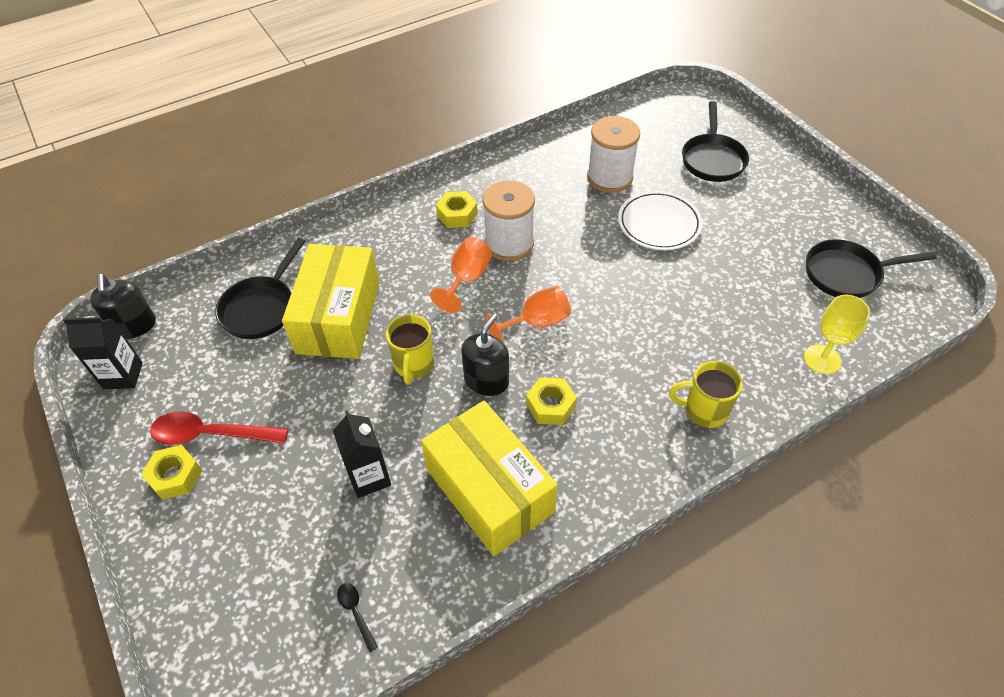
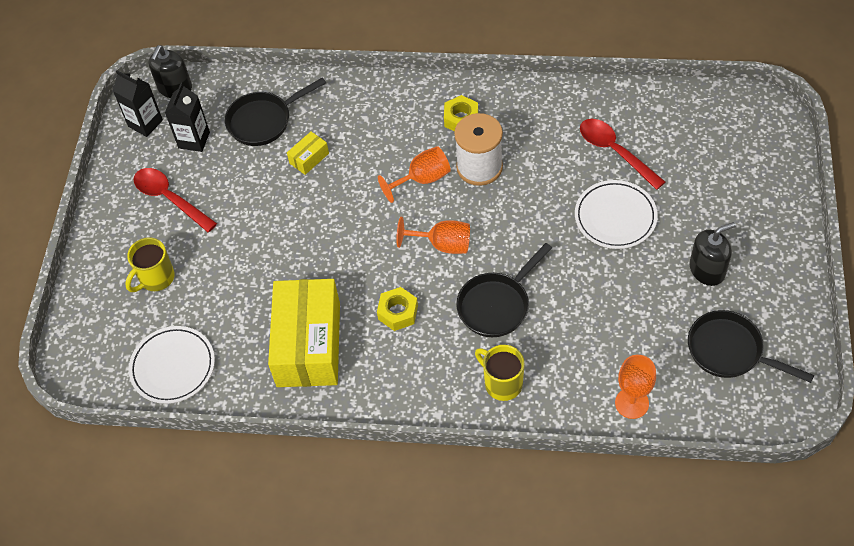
camera: 40 degrees right, 5 degrees up
yellow nut [141,445,202,500] -> none
yellow box [282,244,380,359] -> yellow box [287,132,329,175], size x0.41
black carton [333,410,391,498] -> black carton moved to [165,83,210,152]
black spoon [337,583,378,652] -> white plate [129,326,215,404]
yellow mug [386,314,434,384] -> yellow mug moved to [125,237,175,292]
black soap dispenser [461,313,509,396] -> black soap dispenser moved to [690,222,736,286]
white spool [587,116,640,193] -> red spoon [580,119,665,190]
black pan [682,101,749,182] -> black pan moved to [456,243,552,337]
yellow goblet [804,295,870,374] -> orange goblet [615,355,656,419]

